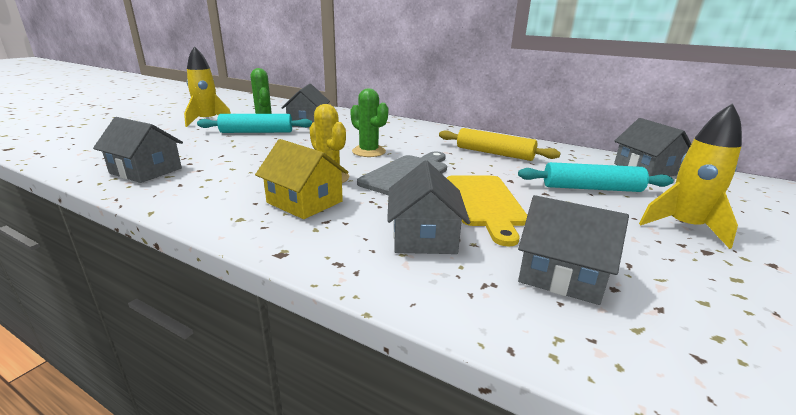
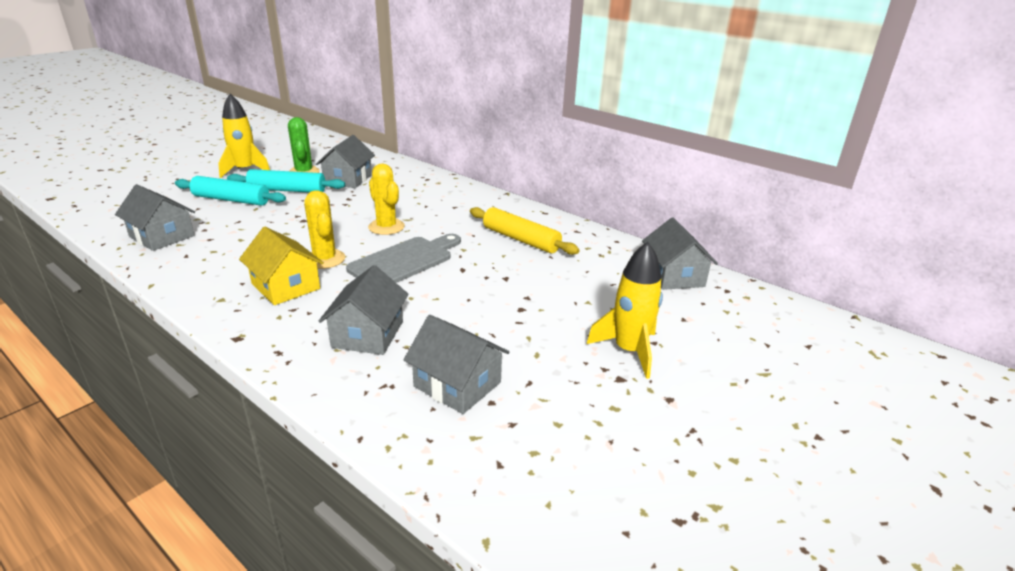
camera: 10 degrees right, 5 degrees up
green cactus [350,88,388,157] -> yellow cactus [368,164,405,235]
yellow cutting board [447,175,527,246] -> none
turquoise rolling pin [518,162,674,192] -> turquoise rolling pin moved to [175,176,286,206]

